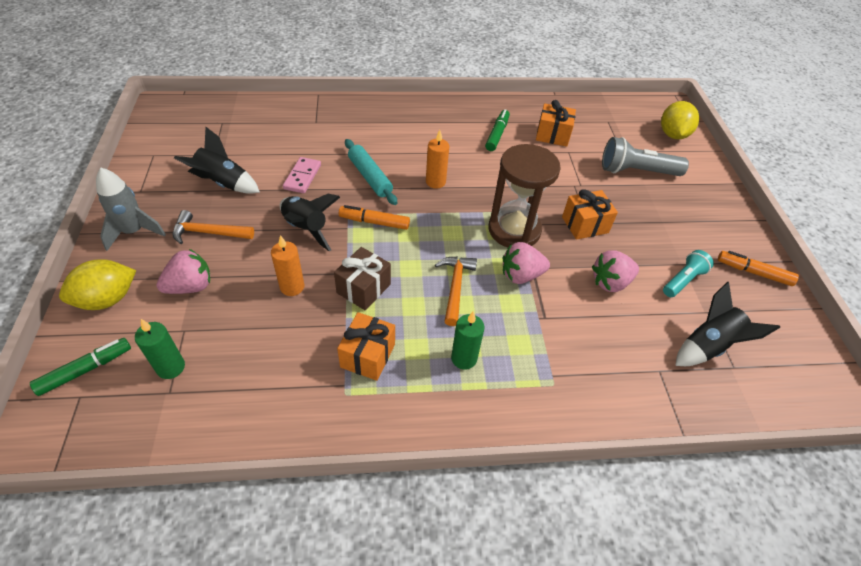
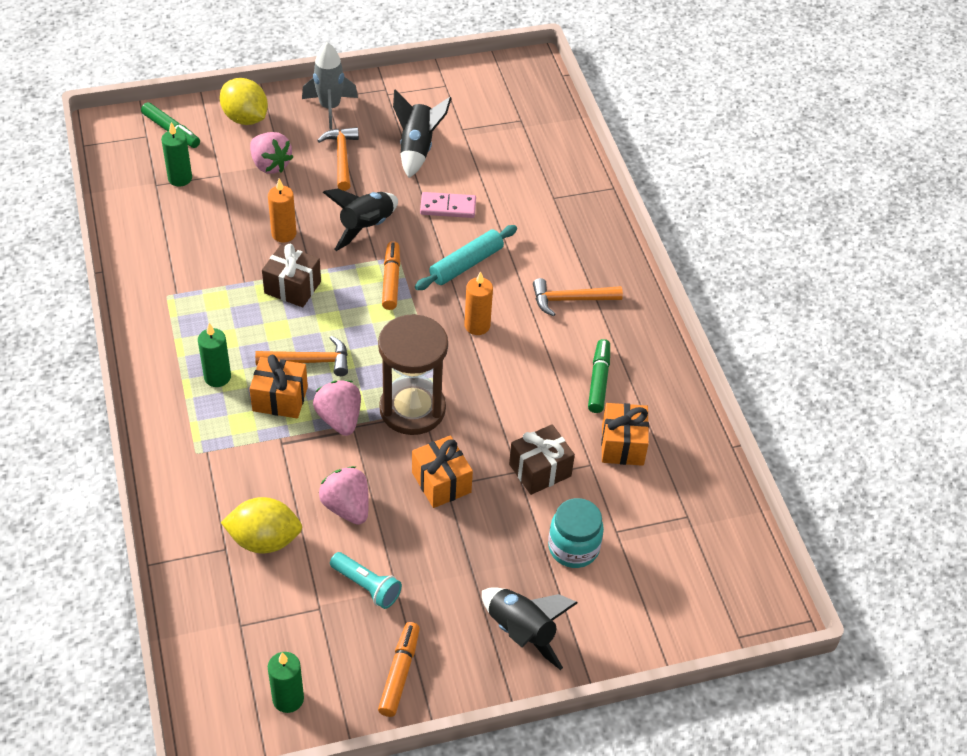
camera: 80 degrees right, 0 degrees up
orange gift [337,312,395,381] -> orange gift moved to [249,355,308,418]
green marker [485,109,510,151] -> green marker turned 90 degrees counterclockwise [588,339,610,413]
grey flashlight [602,137,689,176] -> turquoise jar [548,498,604,568]
yellow lemon [661,101,699,139] -> yellow lemon moved to [221,497,302,553]
black rocket [675,282,780,366] -> black rocket moved to [482,587,578,670]
none -> green candle [268,652,304,713]
none -> brown gift [509,424,575,495]
none -> orange hammer [533,278,623,316]

